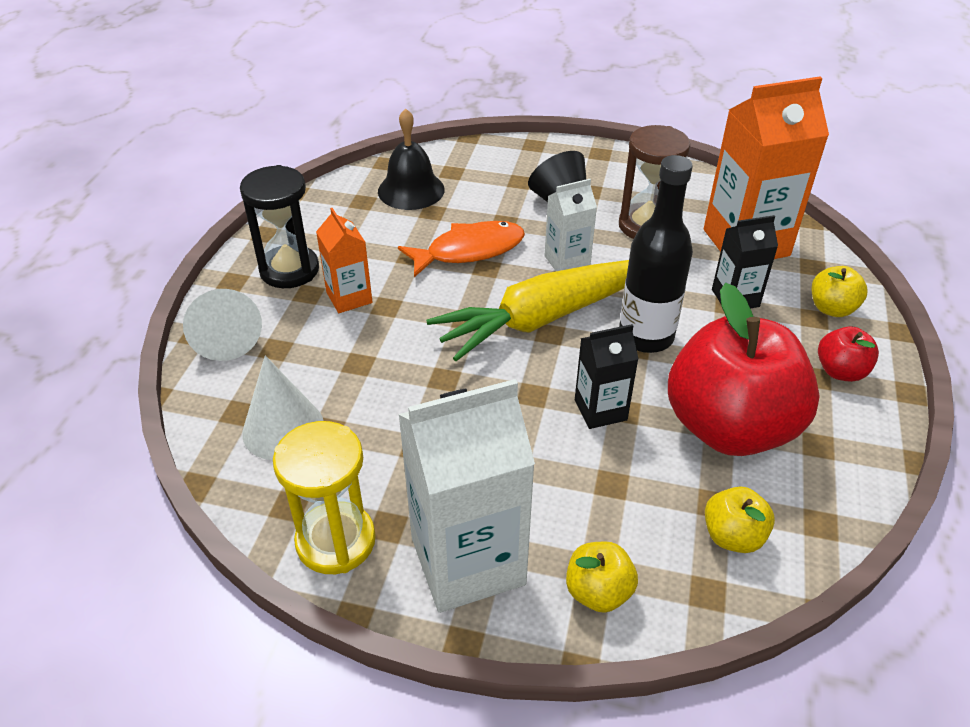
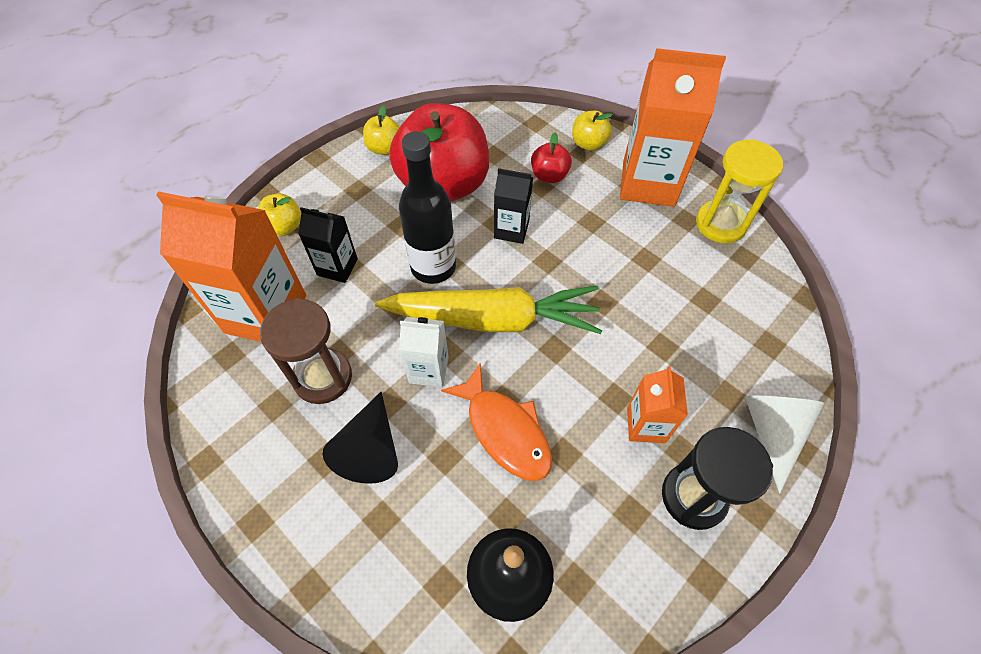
camera: 150 degrees left, 15 degrees up
white cone [242,355,323,460] -> none
orange fish [398,221,525,277] -> orange fish turned 135 degrees counterclockwise [441,362,552,481]
white carton [398,379,535,613] -> orange carton [620,48,726,207]
yellow apple [705,487,775,553] -> yellow apple moved to [363,105,400,155]
red apple [818,326,879,382] -> red apple moved to [531,133,572,183]

